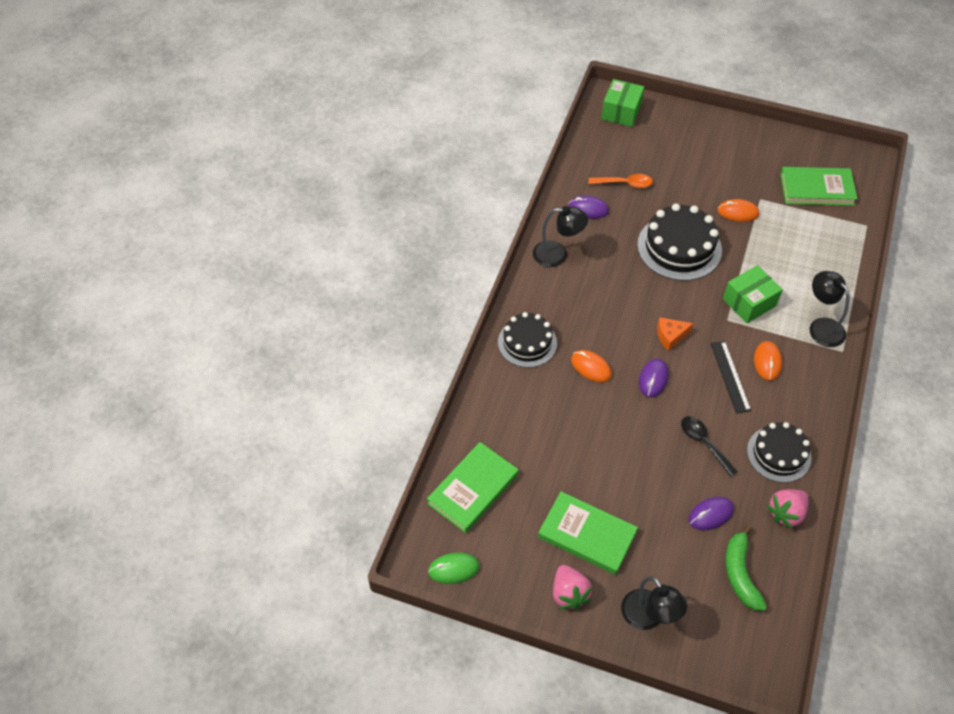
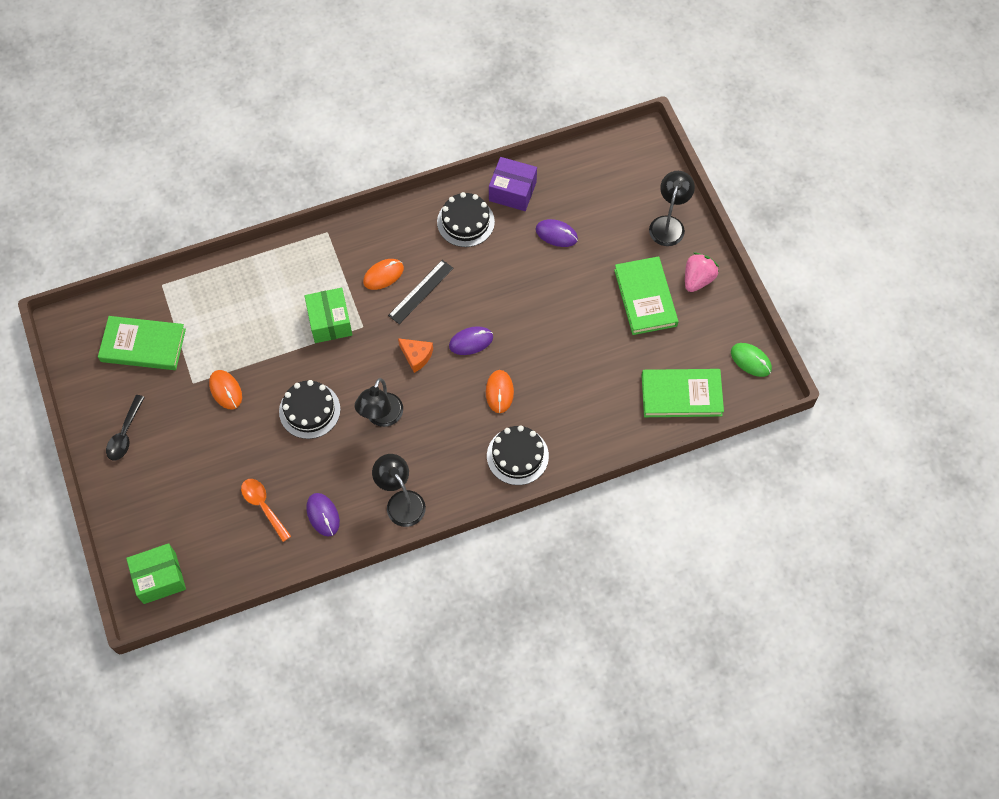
camera: 130 degrees left, 10 degrees up
black cake [637,204,722,281] -> black cake [279,380,341,439], size x0.66
black spoon [681,416,738,477] -> black spoon moved to [106,395,145,461]
green box [723,265,783,323] -> green box turned 60 degrees clockwise [305,288,352,343]
green banana [725,525,767,611] -> none
pink strawberry [767,489,809,529] -> purple box [489,157,537,211]
green book [780,167,858,206] -> green book turned 45 degrees counterclockwise [98,316,186,370]
black lamp [810,271,850,347] -> black lamp moved to [355,378,403,427]

